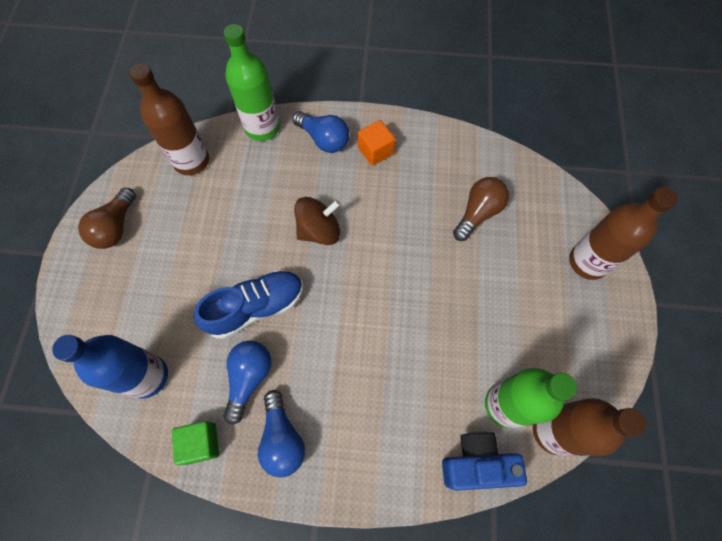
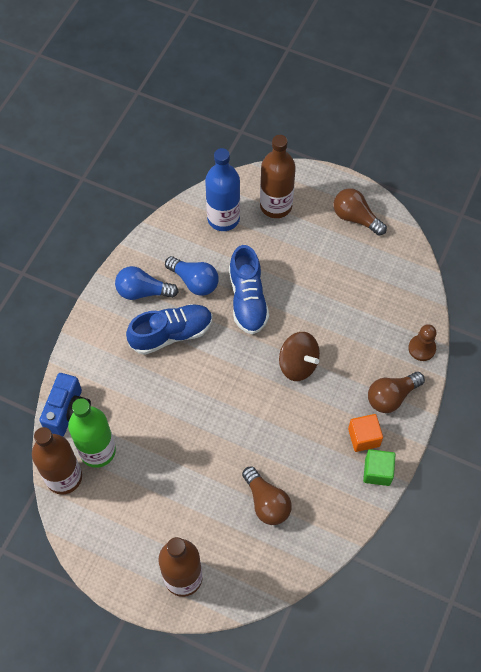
camera: 110 degrees right, 5 degrees down
brown bottle [129,63,209,175] -> brown bottle moved to [260,135,296,218]
green cube [172,421,219,465] -> green cube moved to [363,449,395,486]
green bottle [224,24,280,141] -> brown pawn [408,324,437,361]
blue light bulb [292,111,349,153] -> brown light bulb [368,372,425,413]
brown spinning top [294,197,341,245] -> brown spinning top turned 45 degrees counterclockwise [279,332,320,381]
none -> blue shoe [126,304,213,355]

